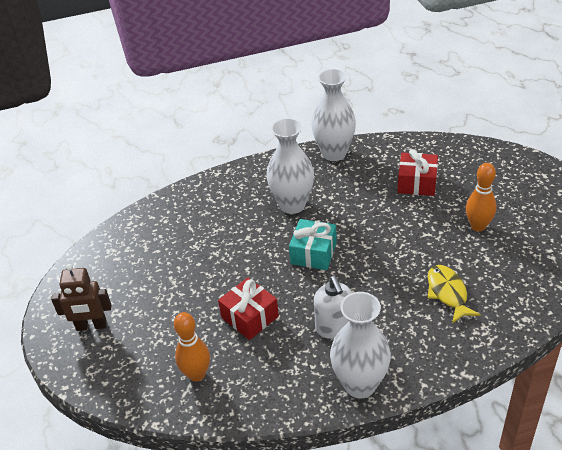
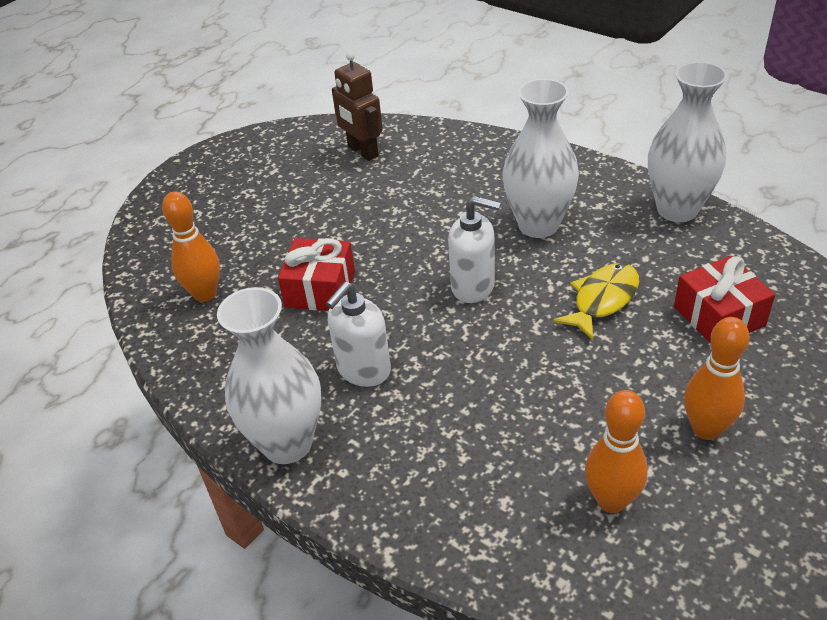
camera: 55 degrees right, 0 degrees up
brown robot [51,264,111,331] -> brown robot moved to [332,52,383,161]
turquoise gift [289,219,337,270] -> white soap dispenser [448,196,501,303]
yellow fish [428,265,481,323] -> yellow fish moved to [553,263,639,340]
none -> orange bowling pin [585,390,648,513]

